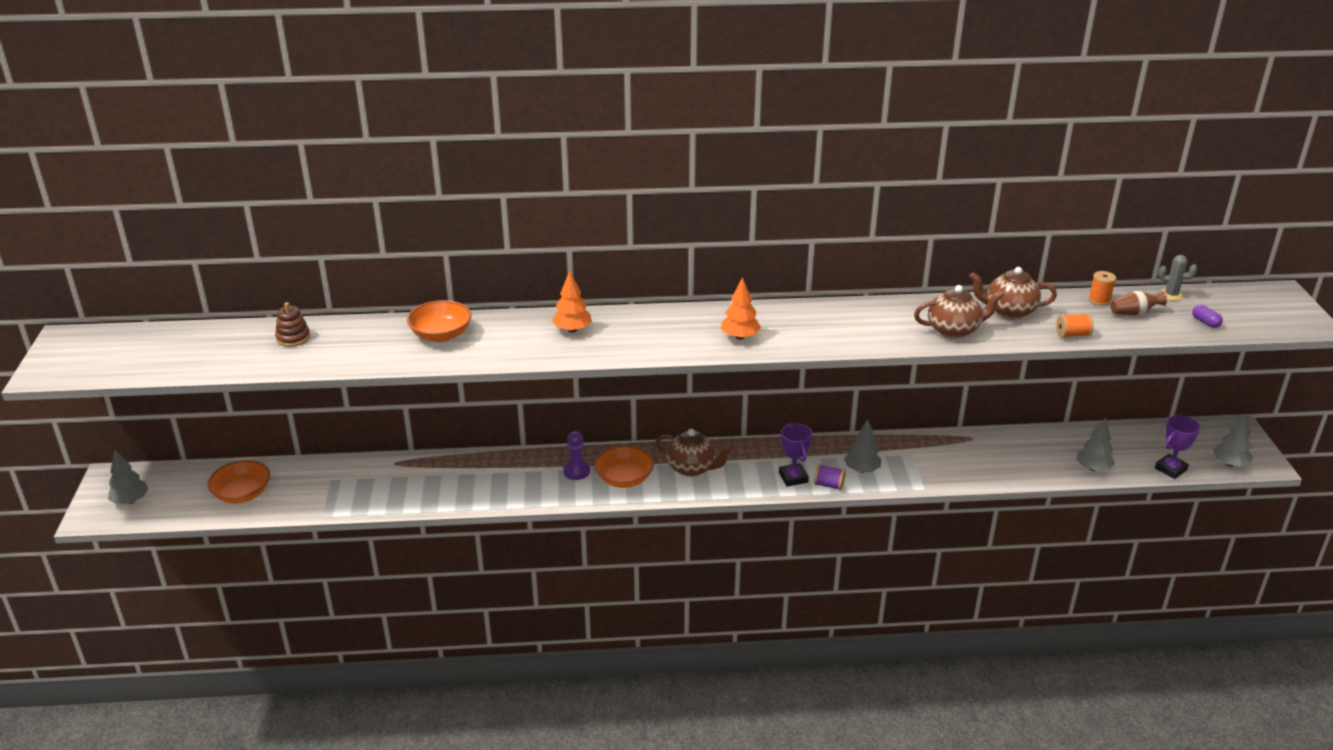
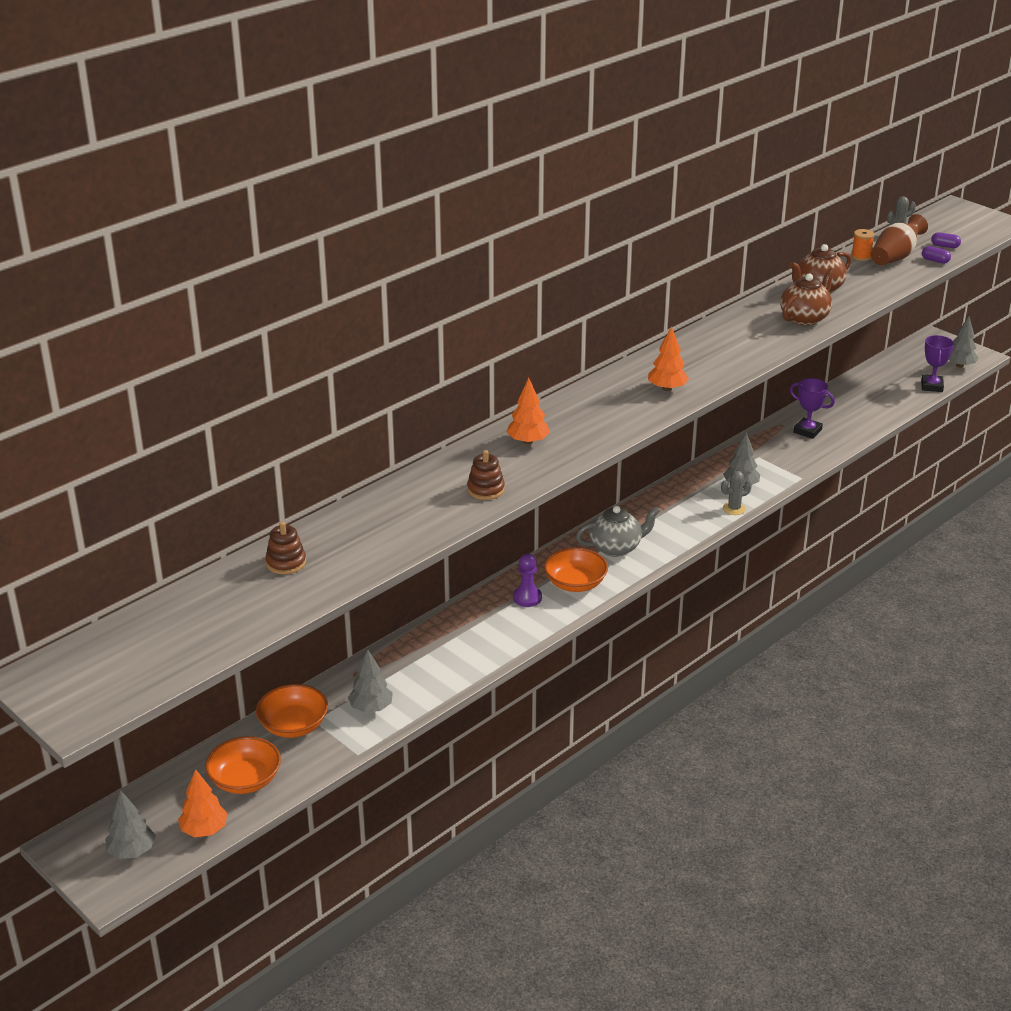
camera: 40 degrees left, 0 degrees up
orange bowl [407,300,471,342] -> orange bowl moved to [256,684,328,738]
brown teapot [655,429,733,477] -> grey teapot [576,506,660,557]
purple trophy [779,423,812,486] -> purple trophy moved to [790,378,835,439]
purple spool [814,464,846,490] -> grey cactus [721,471,752,515]
orange spool [1056,313,1093,338] -> none
grey tree [1076,417,1115,471] -> grey tree moved to [348,649,393,713]
brown vase [1111,291,1167,316] -> brown vase [871,214,928,266], size x1.61
none -> orange tree [178,769,228,837]
none -> brown stacking toy [467,450,505,500]
none -> purple capsule [922,246,951,264]

